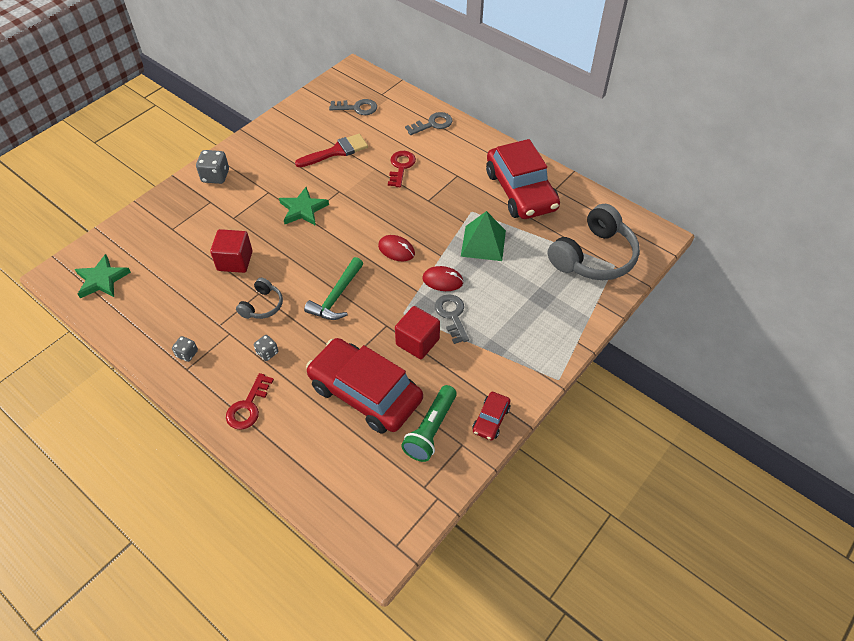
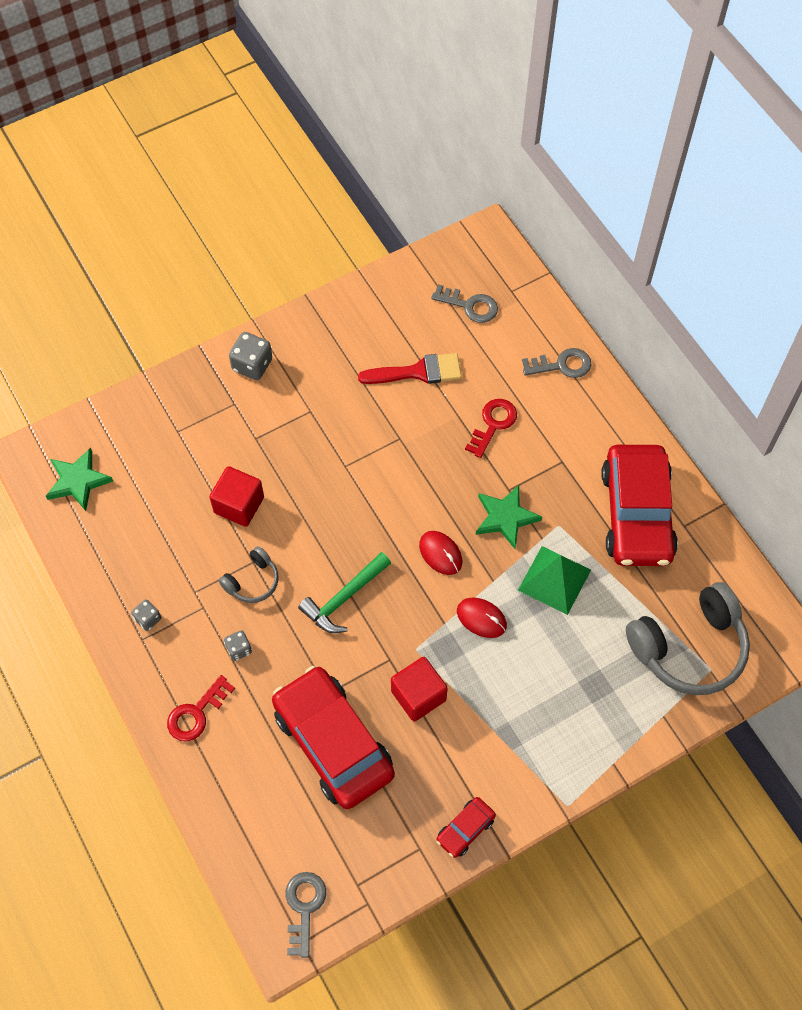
camera: 20 degrees right, 10 degrees up
green star [279,187,329,226] -> green star moved to [476,485,542,549]
green flashlight [401,385,457,462] -> none
grey key [435,294,469,344] -> grey key moved to [285,872,326,958]

